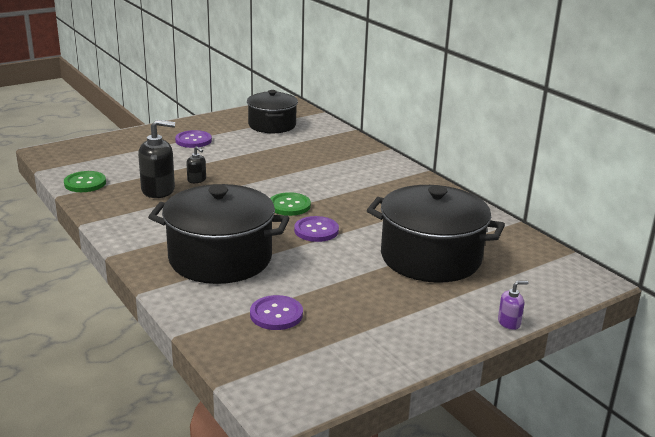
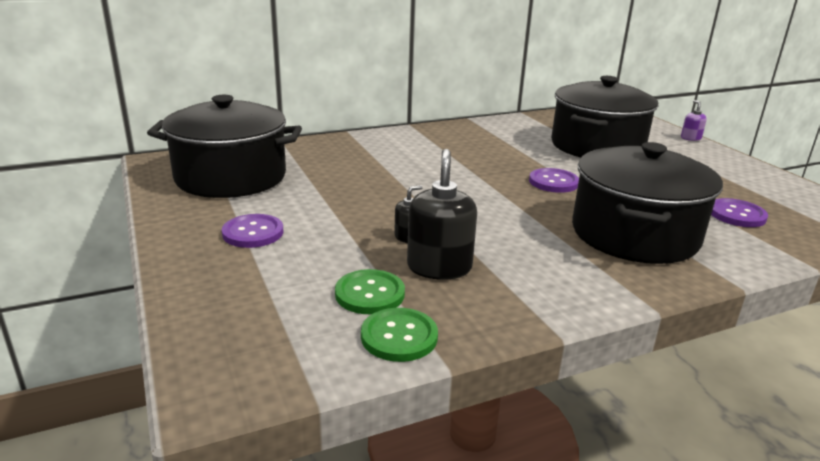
camera: 80 degrees left, 0 degrees up
black pot [247,90,298,133] -> black pot [147,95,302,198], size x1.55
green button [270,192,311,216] -> green button moved to [335,269,405,314]

